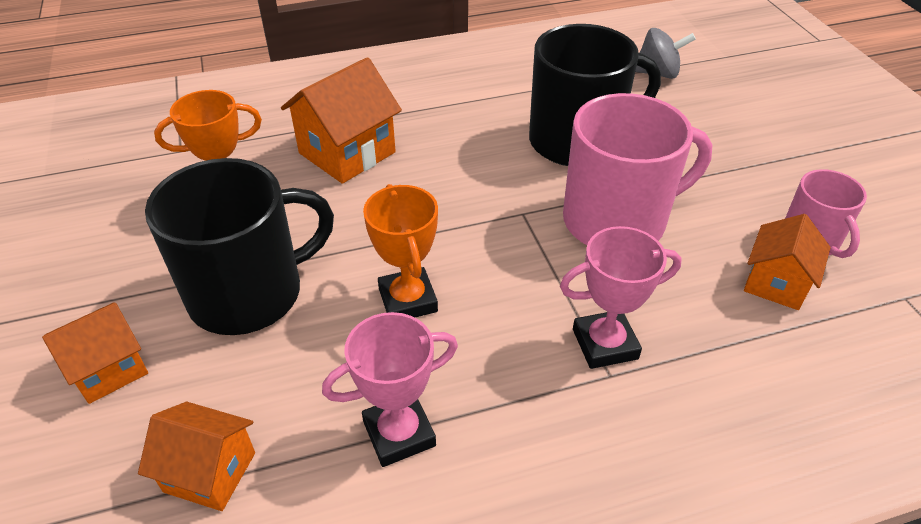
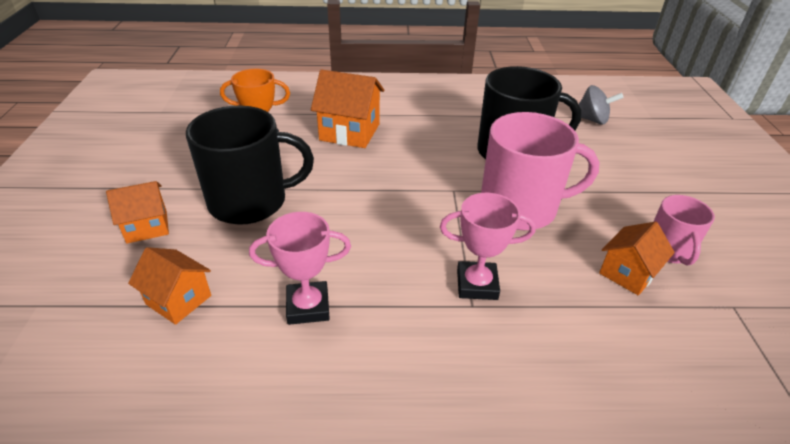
camera: 15 degrees right, 5 degrees down
orange house [281,57,402,184] -> orange house turned 45 degrees clockwise [311,69,384,148]
orange trophy [363,184,438,317] -> none

